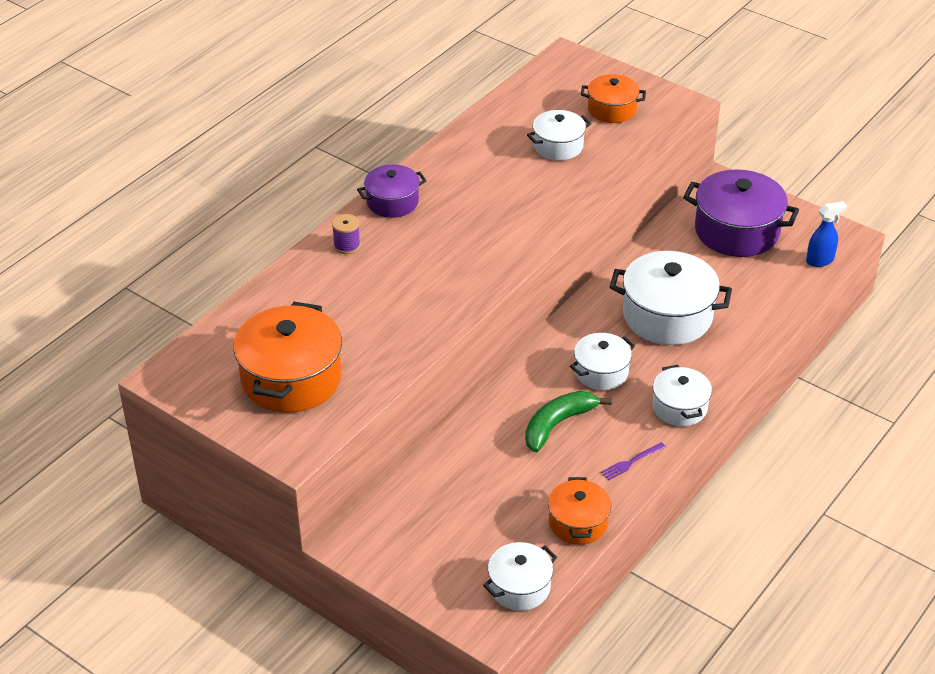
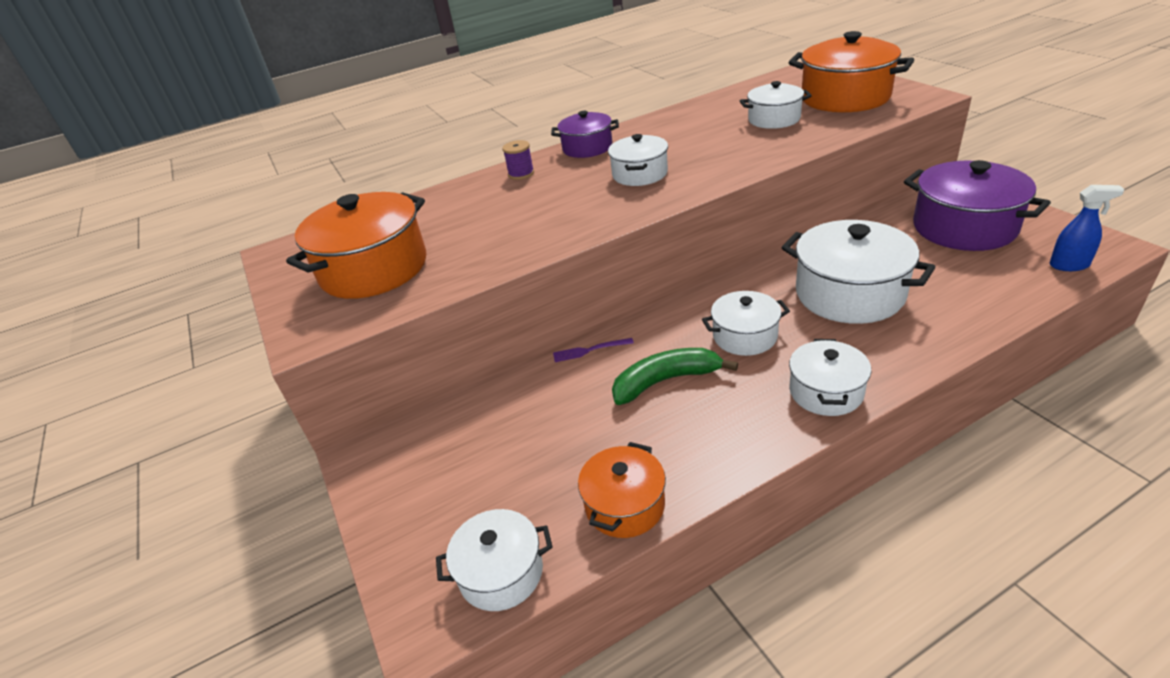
camera: 30 degrees right, 5 degrees down
orange pot [581,74,646,123] -> orange pot [788,31,914,112], size x1.72
purple fork [601,442,666,480] -> purple fork moved to [553,338,634,362]
none -> white pot [608,134,668,186]

